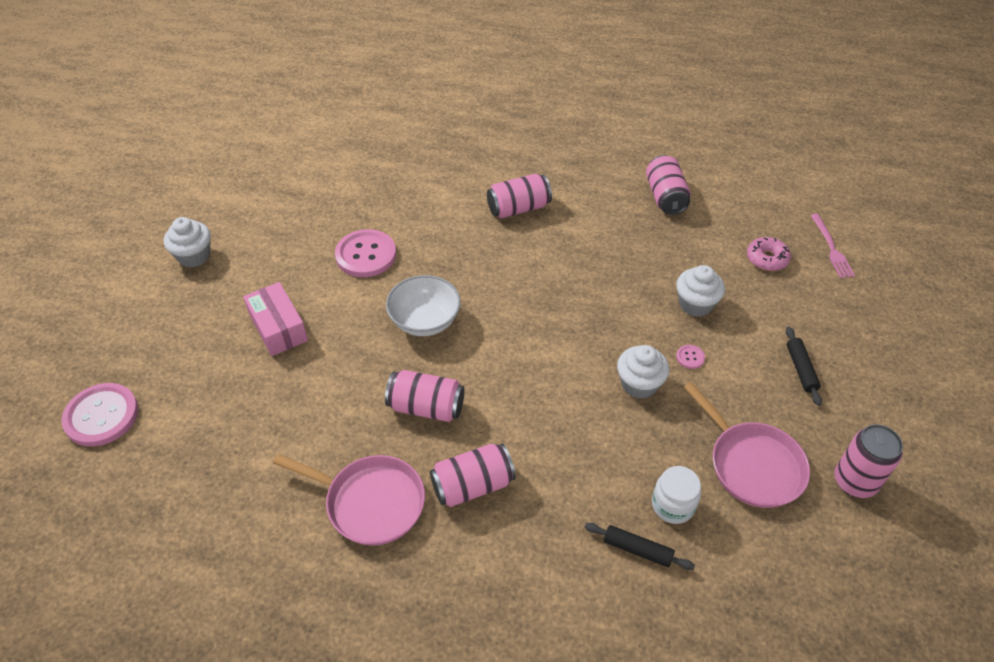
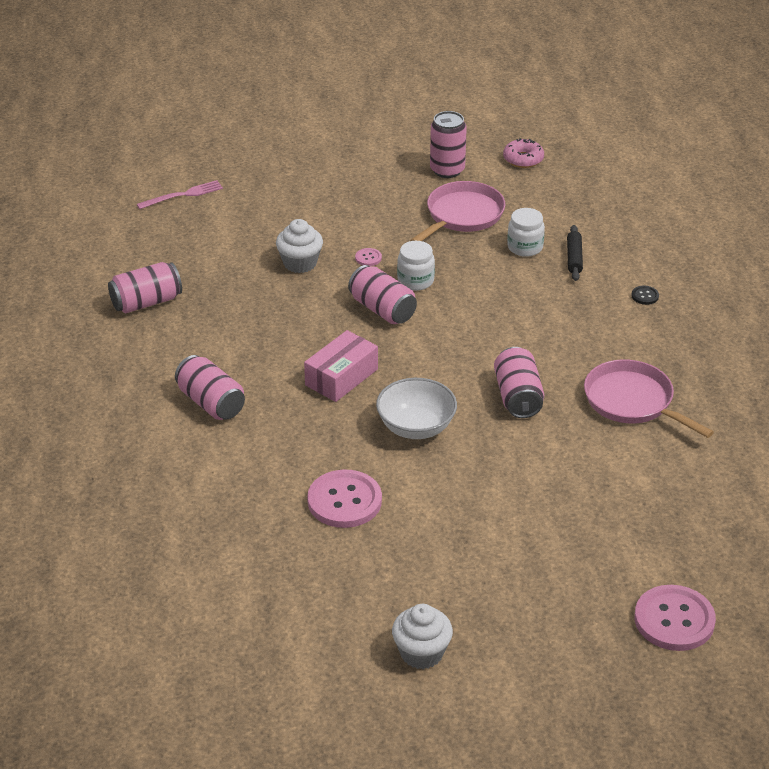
camera: 110 degrees left, 10 degrees down
pink box [243,282,308,356] -> pink box moved to [304,330,378,402]
pink pan [273,454,425,546] -> pink pan turned 45 degrees counterclockwise [584,359,714,438]
pink can [430,444,516,507] -> pink can moved to [348,265,417,324]
white cupcake [617,345,669,399] -> white jar [397,241,435,291]
pink donut [747,237,791,271] -> pink donut moved to [503,138,544,168]
black rolling pin [786,327,822,406] -> none
none -> black button [631,286,659,305]

